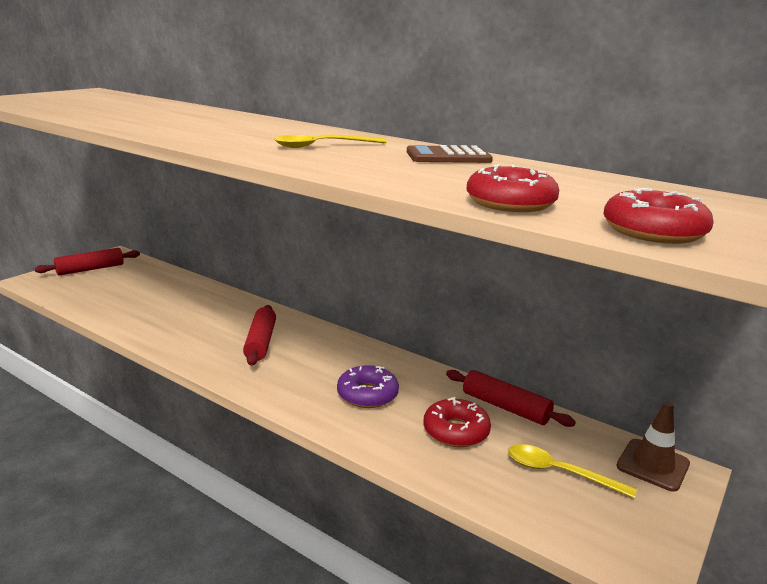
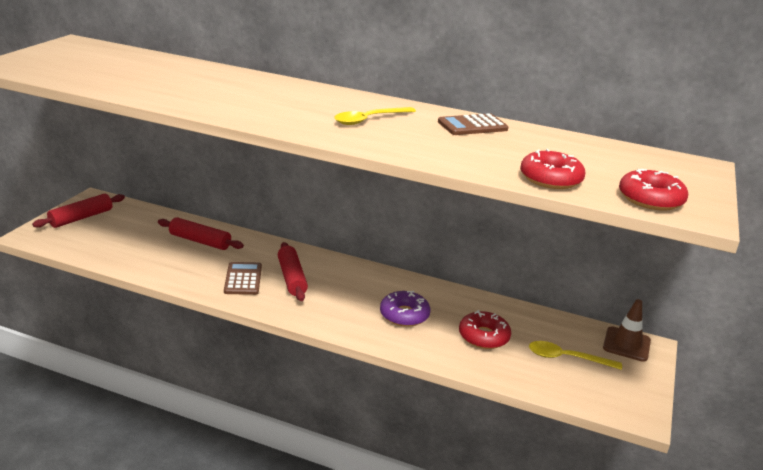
camera: 15 degrees left, 5 degrees up
red rolling pin [446,370,576,427] -> red rolling pin moved to [158,217,244,250]
none -> brown calculator [224,262,262,295]

